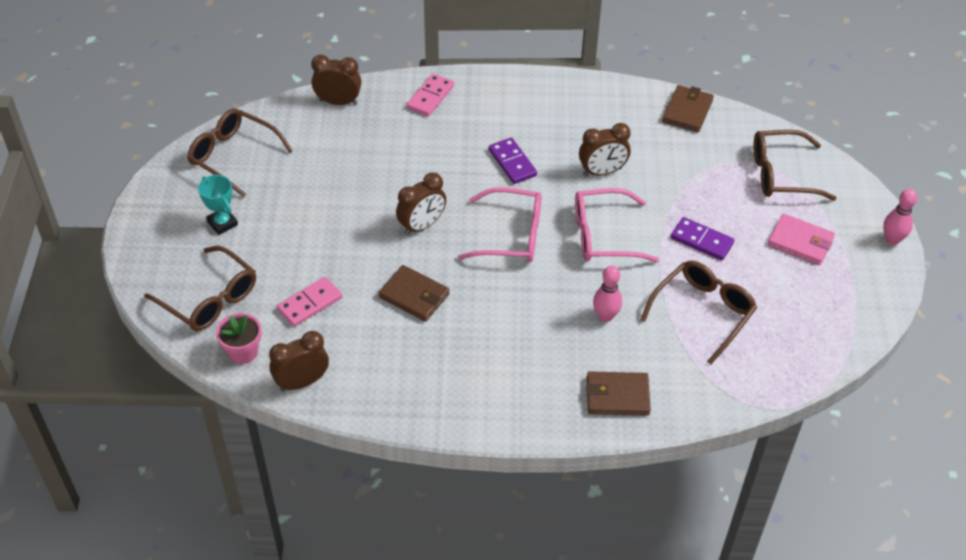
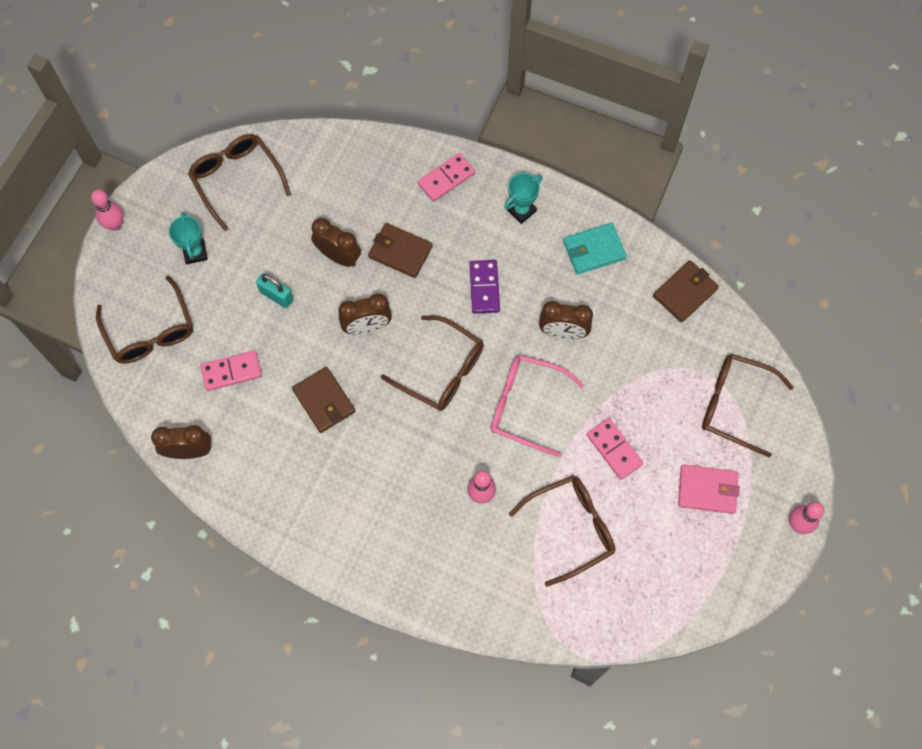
camera: 25 degrees right, 20 degrees up
pink flower pot [216,313,262,364] -> none
brown clock [311,55,361,105] -> brown clock moved to [311,218,361,267]
pink glasses [458,187,542,262] -> brown glasses [381,316,484,411]
brown wallet [586,371,651,416] -> brown wallet moved to [368,223,433,278]
purple domino [671,217,734,260] -> pink domino [587,418,643,480]
pink wallet [768,214,835,265] -> pink wallet turned 45 degrees counterclockwise [678,465,740,514]
none -> pink bowling pin [91,189,124,231]
none -> turquoise padlock [256,273,294,308]
none -> turquoise trophy [504,173,542,224]
none -> turquoise wallet [563,223,627,274]

